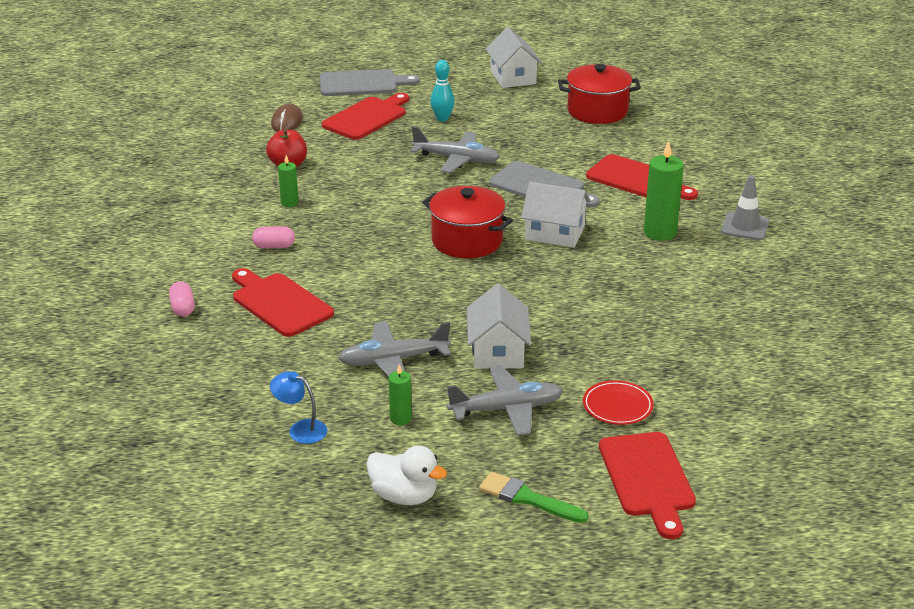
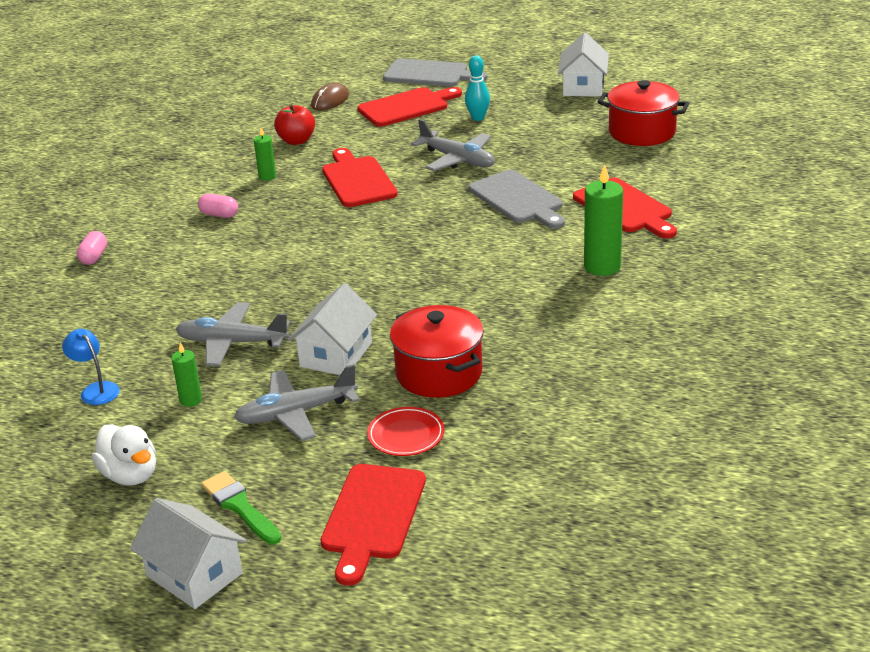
camera: 25 degrees right, 0 degrees up
red cutting board [232,268,334,337] -> red cutting board moved to [322,148,398,207]
red pot [422,186,513,258] -> red pot moved to [390,305,484,398]
grey plane [447,366,563,436] -> grey plane turned 150 degrees clockwise [234,364,359,441]
white house [521,182,590,248] -> white house moved to [130,498,247,609]
grey traffic cone [721,175,769,240] -> none

